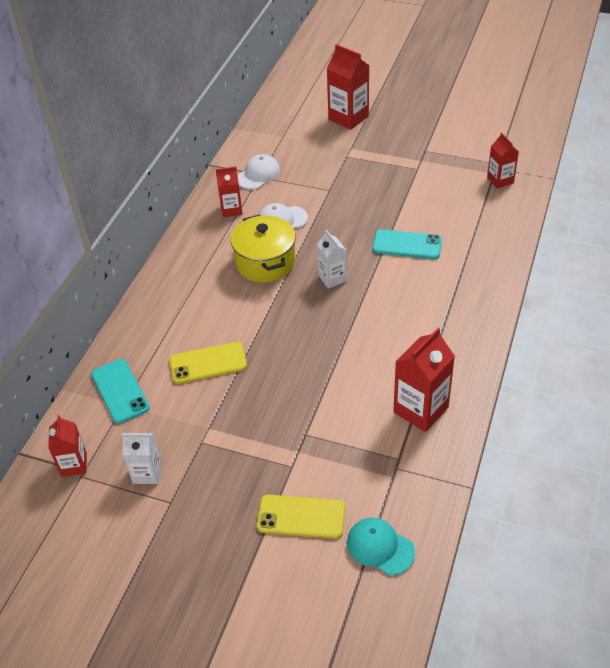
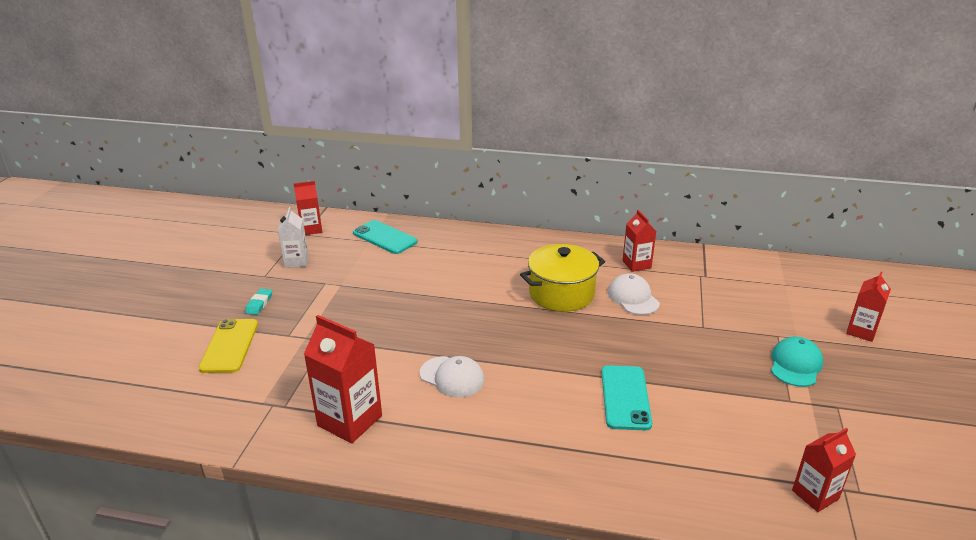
camera: 80 degrees right, 15 degrees down
turquoise phone [91,359,150,424] -> turquoise phone turned 75 degrees clockwise [353,220,418,254]
yellow phone [169,342,247,384] -> none
white cap [237,154,280,189] -> white cap moved to [420,356,485,398]
white carton [317,230,347,289] -> none
red carton [327,44,370,130] -> red carton [846,272,891,342], size x0.62
turquoise cap [347,518,415,575] -> turquoise cap moved to [771,337,823,387]
none -> turquoise eraser [245,288,272,315]

